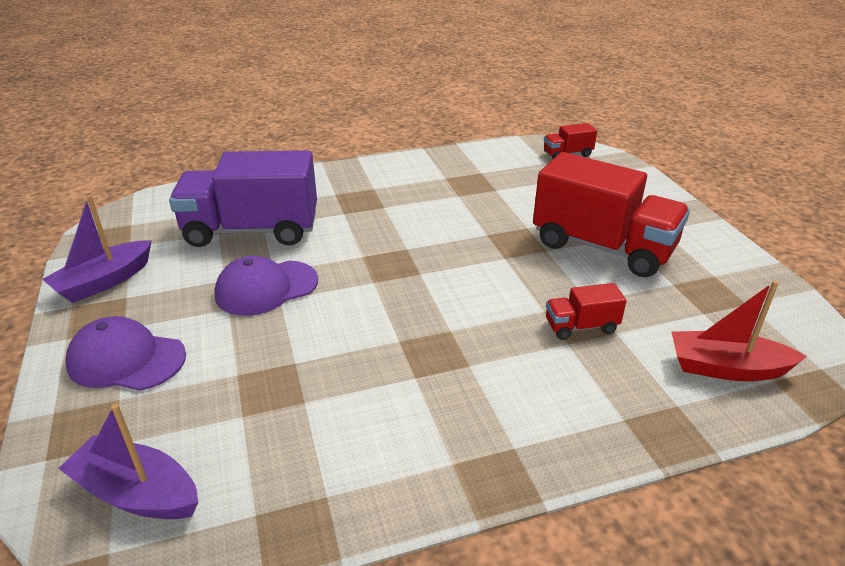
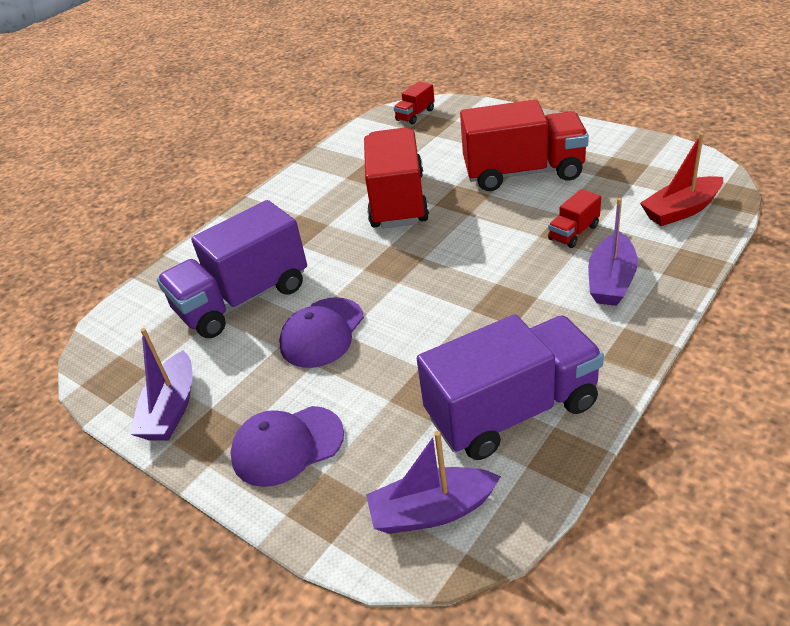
camera: 30 degrees left, 5 degrees up
none -> red truck [364,127,429,228]
none -> purple truck [417,314,604,460]
none -> purple boat [588,198,638,306]

